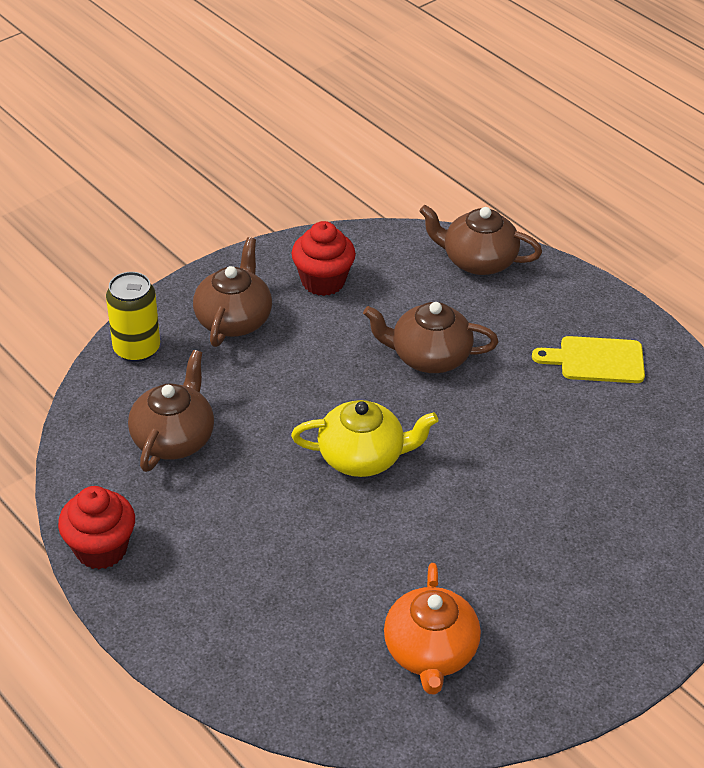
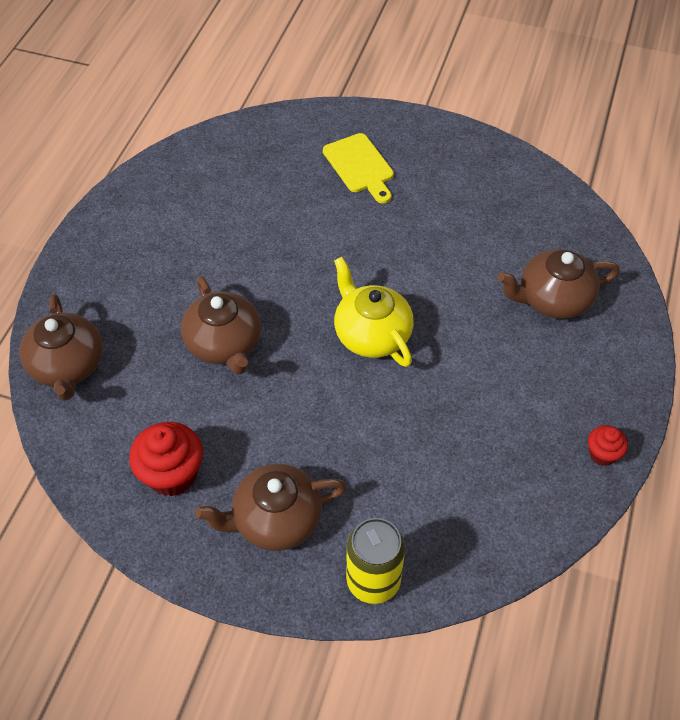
camera: 120 degrees left, 10 degrees up
red cupcake [58,486,135,569] -> red cupcake [588,425,628,466], size x0.56
brown teapot [128,350,214,472] -> brown teapot moved to [498,249,620,319]
orange teapot [384,563,481,694] -> none
yellow cutting board [532,336,645,383] -> yellow cutting board moved to [323,133,394,203]

